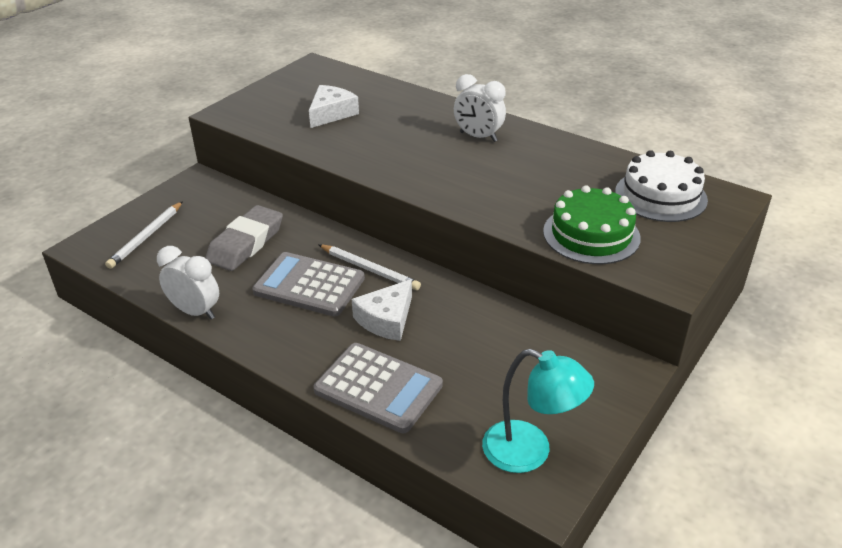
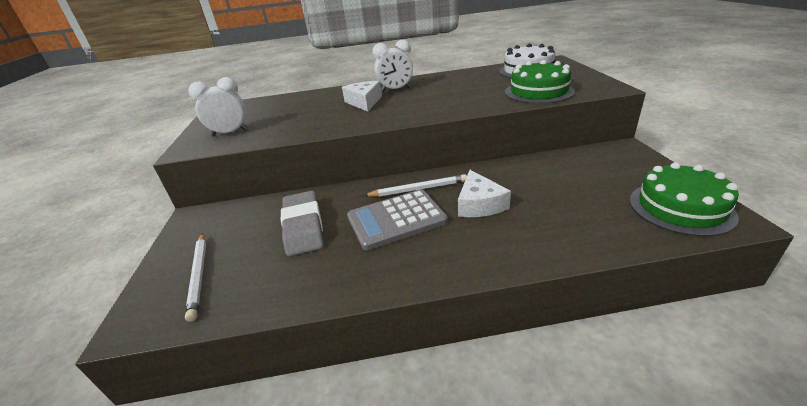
camera: 40 degrees left, 5 degrees down
white clock [157,246,219,319] -> white clock moved to [188,77,248,137]
white cheese [309,85,359,128] -> white cheese moved to [342,81,382,111]
grey calculator [313,343,443,433] -> none
turquoise lamp [482,349,594,473] -> green cake [630,162,739,236]

